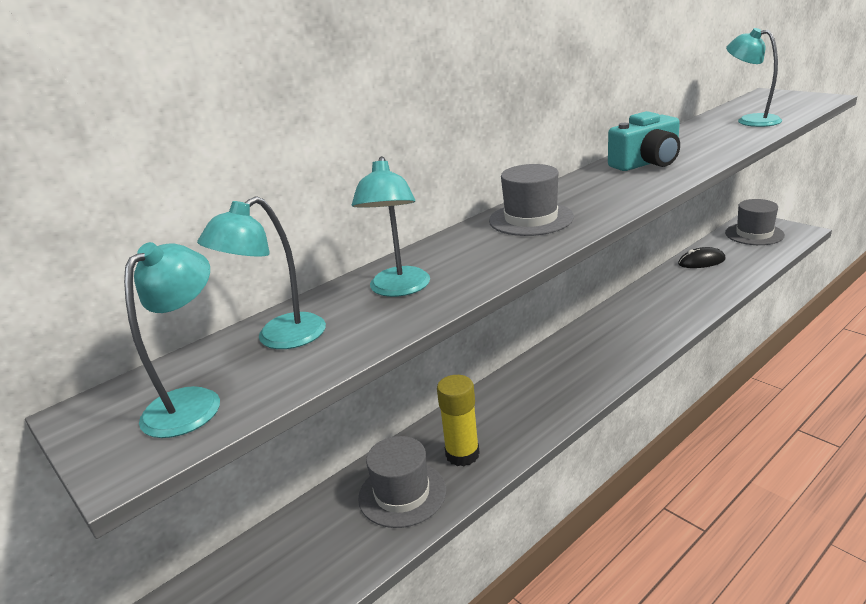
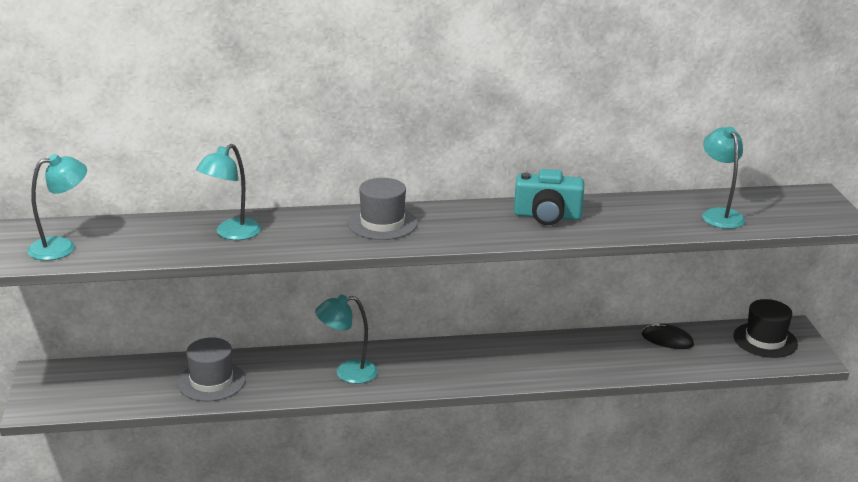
camera: 30 degrees right, 0 degrees up
turquoise lamp [197,196,326,349] -> turquoise lamp moved to [315,295,378,384]
yellow glue stick [437,375,480,466] -> none
grey hat [725,199,785,245] -> black hat [733,299,798,358]

